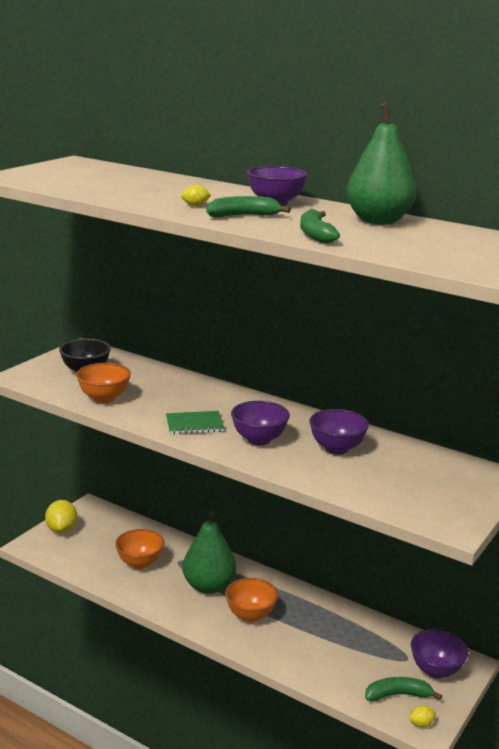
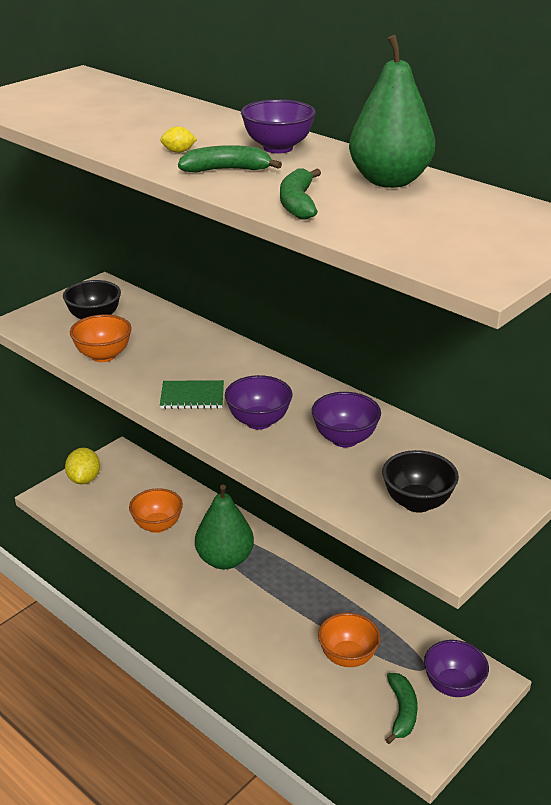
camera: 10 degrees right, 10 degrees up
orange bowl [225,578,278,622] -> orange bowl moved to [318,613,381,667]
green banana [365,677,442,701] -> green banana turned 90 degrees clockwise [386,673,418,744]
yellow lemon [409,705,436,727] -> none
none -> black bowl [382,450,459,513]

